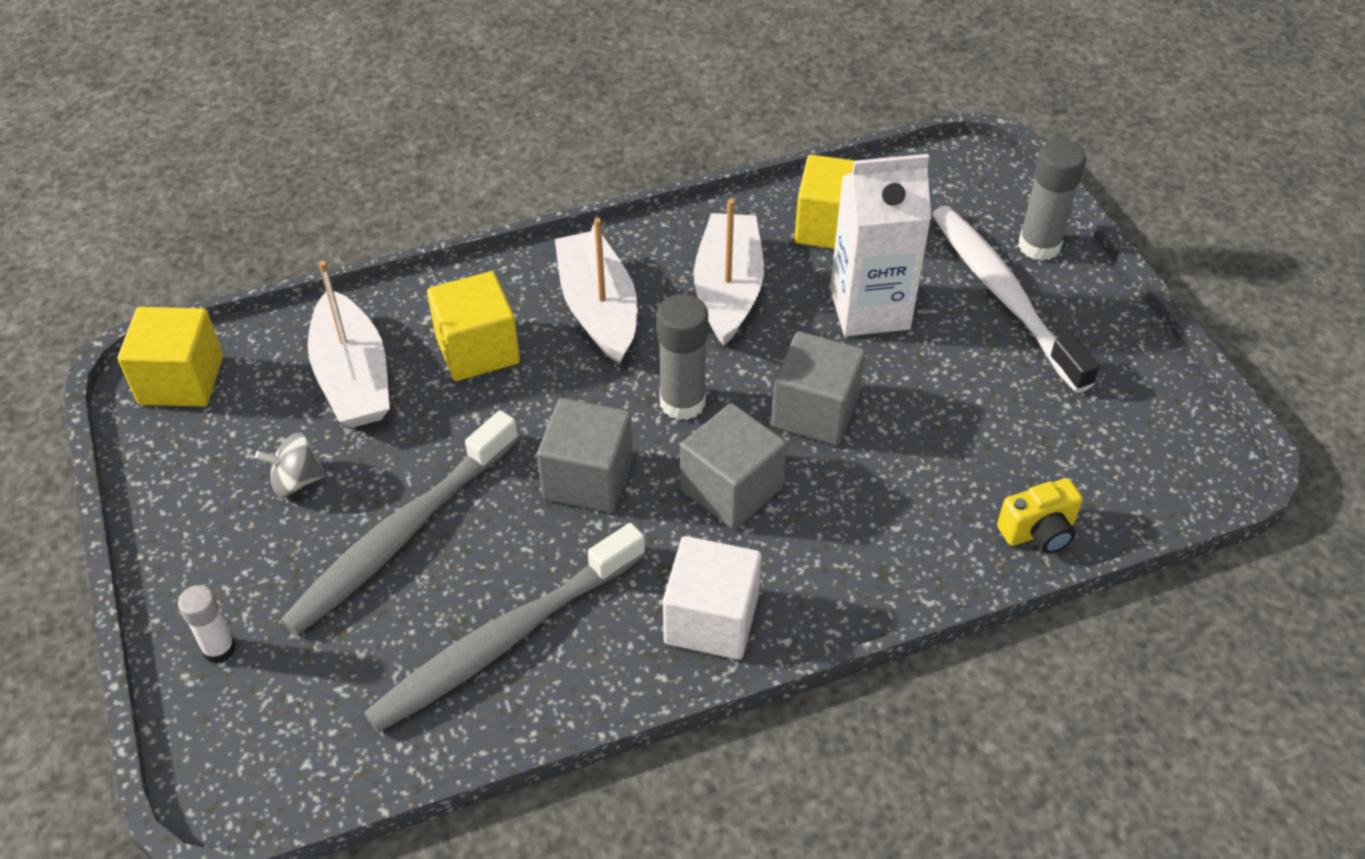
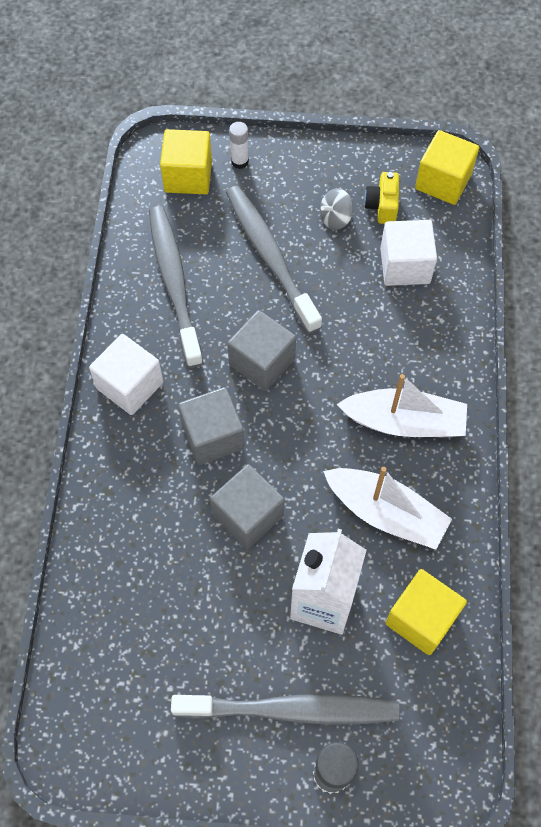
camera: 115 degrees right, 15 degrees up
grey spinning top [255,432,326,497] -> grey spinning top turned 135 degrees counterclockwise [320,188,353,230]
white boat [308,261,390,428] -> white cube [380,220,437,286]
yellow cube [427,271,520,381] -> yellow cube moved to [160,129,212,194]
grey glue stick [657,294,708,420] -> none
white toothbrush [932,206,1099,393] -> grey toothbrush [171,694,399,725]
yellow camera [997,478,1083,553] -> yellow camera moved to [364,172,399,224]

